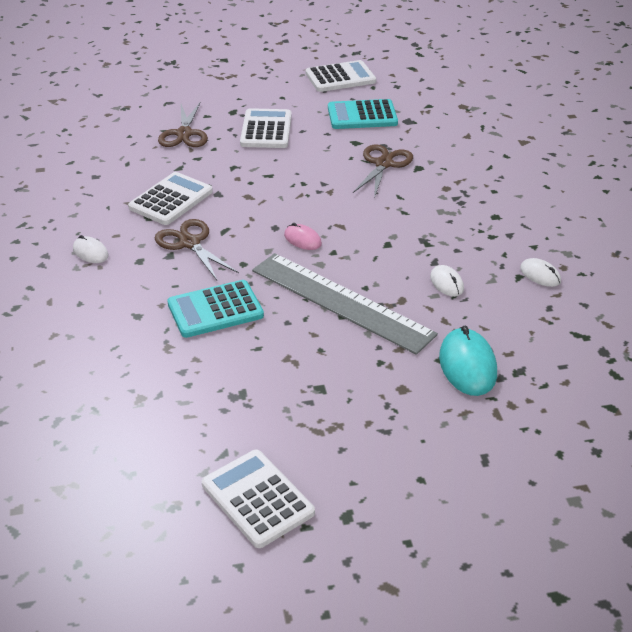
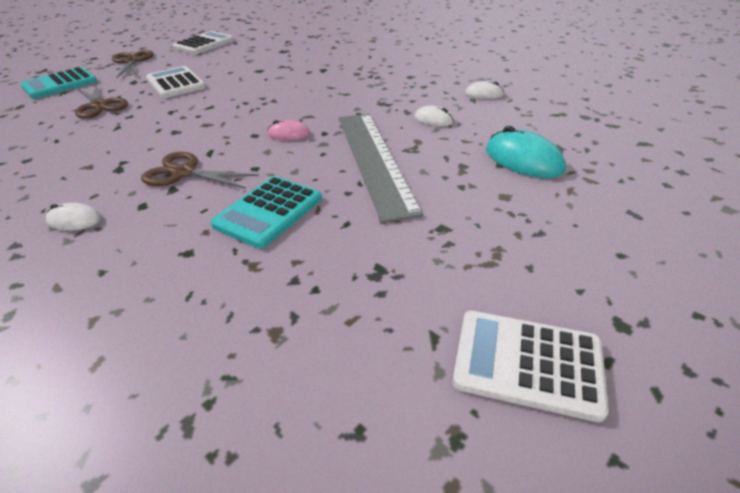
camera: 35 degrees left, 0 degrees up
white calculator [128,172,213,225] -> none
grey ruler [252,253,438,355] -> grey ruler turned 75 degrees clockwise [339,114,423,223]
turquoise calculator [328,99,398,129] -> turquoise calculator moved to [21,67,97,99]
brown scissors [353,144,413,199] -> brown scissors moved to [112,50,153,79]

